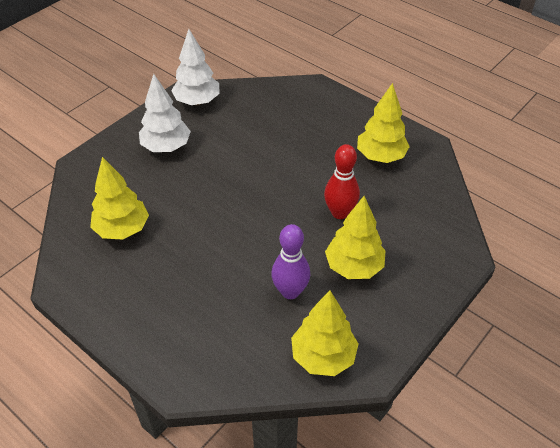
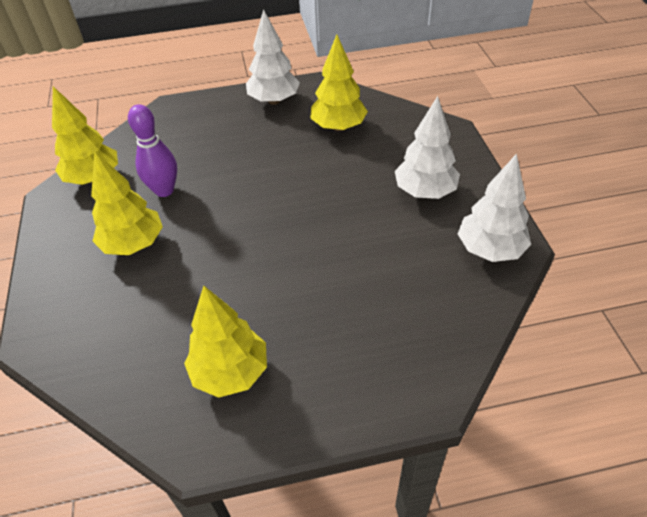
camera: 130 degrees right, 0 degrees up
red bowling pin [324,144,360,219] -> none
none -> white tree [246,9,300,105]

